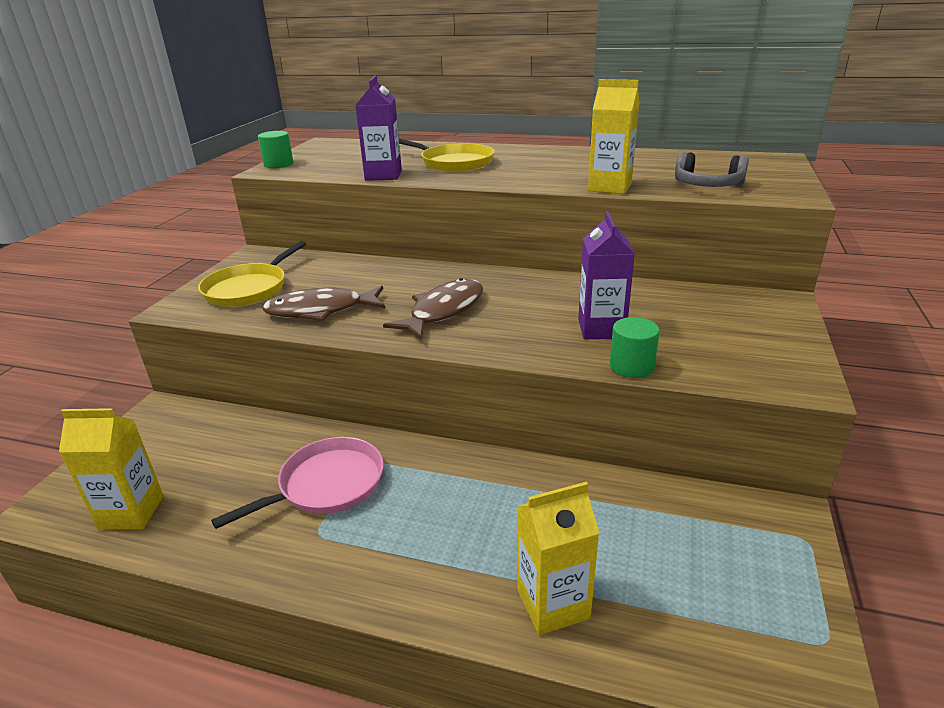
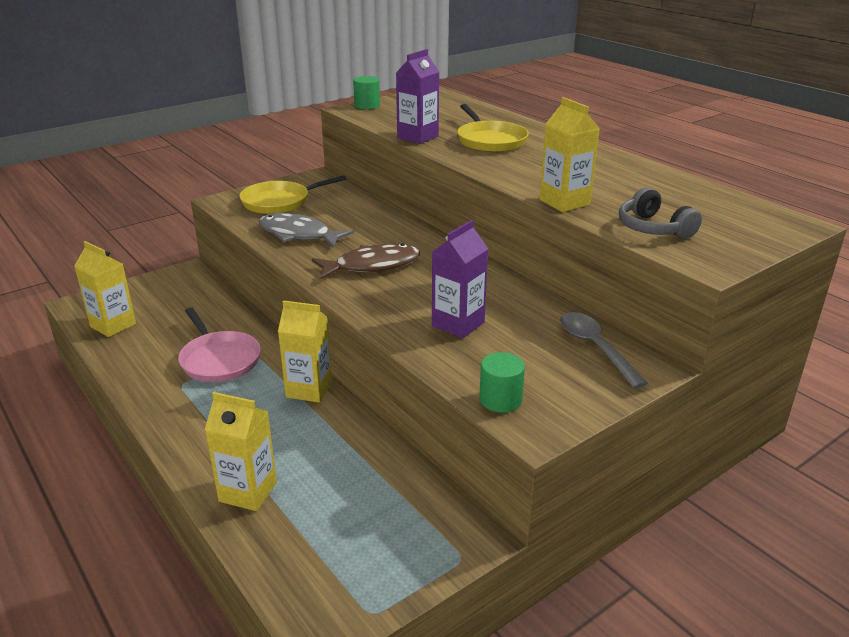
camera: 35 degrees right, 0 degrees up
pink pan [211,437,384,529] -> pink pan turned 60 degrees clockwise [178,307,261,382]
brown fish [262,286,385,321] -> grey fish [259,213,354,248]
green cylinder [610,317,660,378] -> green cylinder moved to [479,352,525,413]
none -> yellow carton [278,300,332,403]
none -> grey spoon [560,312,648,388]

